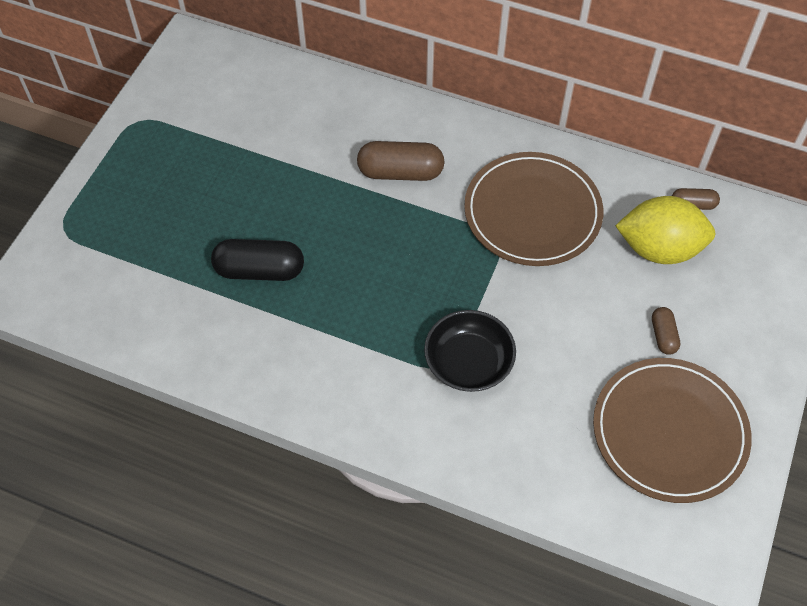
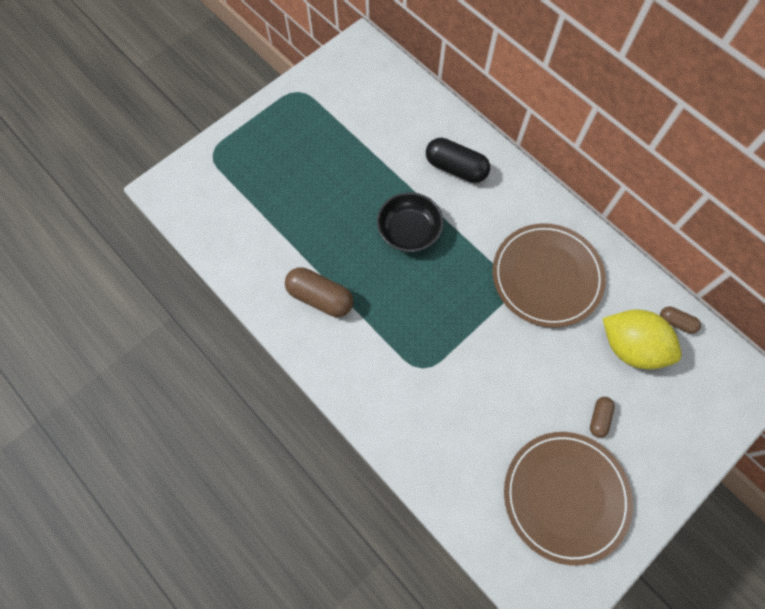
camera: 25 degrees right, 10 degrees up
black capsule [211,239,304,281] -> black capsule moved to [426,138,490,183]
brown capsule [357,141,445,181] -> brown capsule moved to [285,267,353,317]
black bowl [424,310,516,392] -> black bowl moved to [377,192,444,252]

